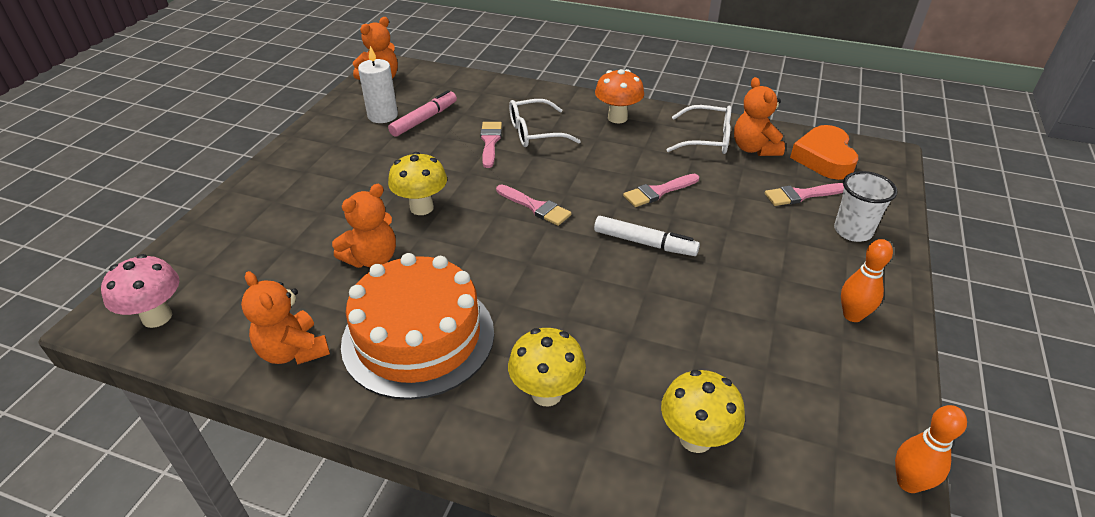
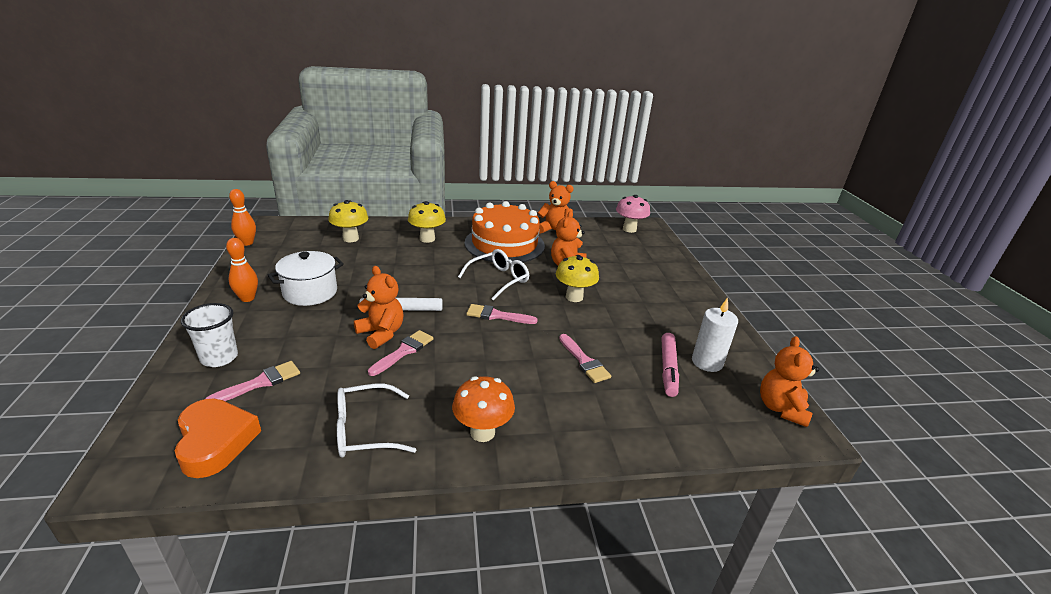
camera: 150 degrees right, 10 degrees down
white glasses [509,99,581,147] -> white glasses moved to [458,249,529,301]
orange teddy bear [734,77,785,156] -> orange teddy bear moved to [354,266,404,349]
none -> white pot [268,251,344,306]

